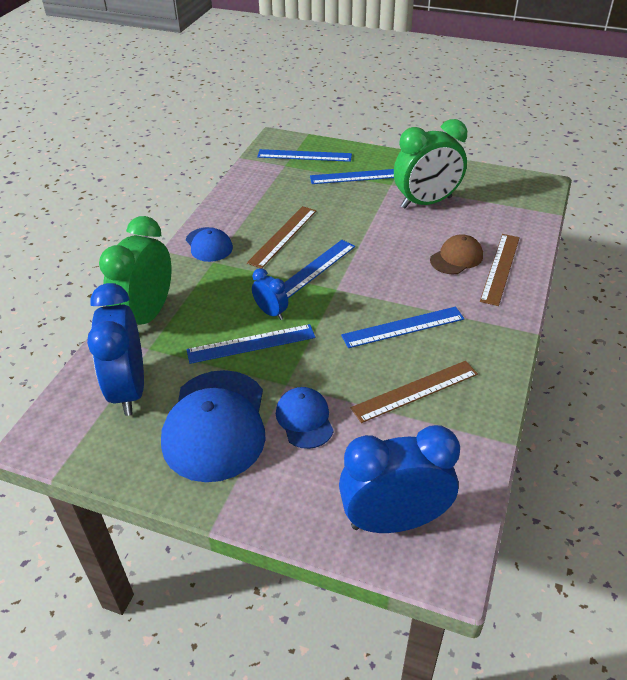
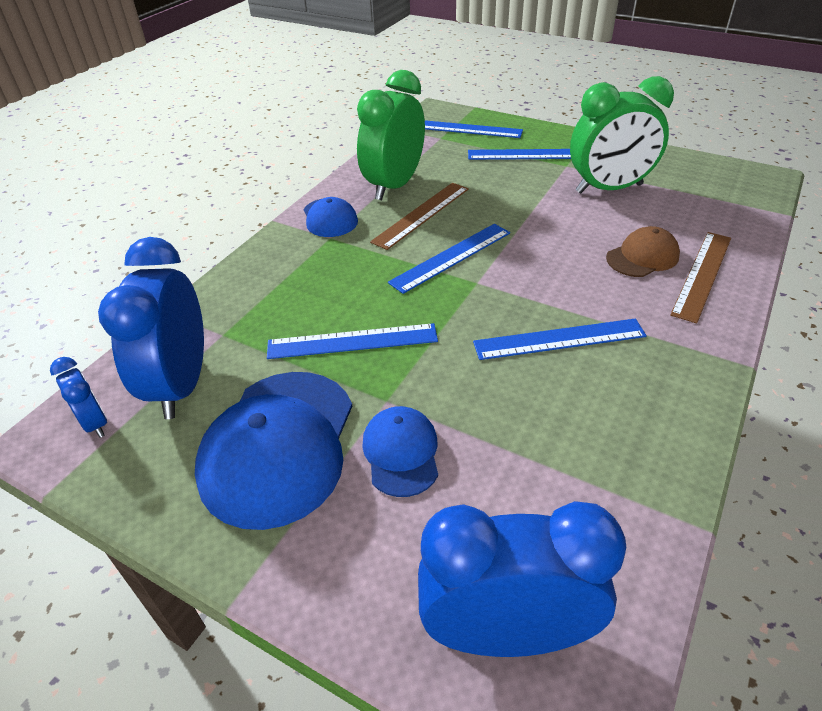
camera: 10 degrees right, 0 degrees up
green clock [99,216,172,325] -> green clock moved to [357,70,425,200]
blue clock [252,268,288,320] -> blue clock moved to [50,357,107,438]
brown ruler [350,361,478,423] -> none

